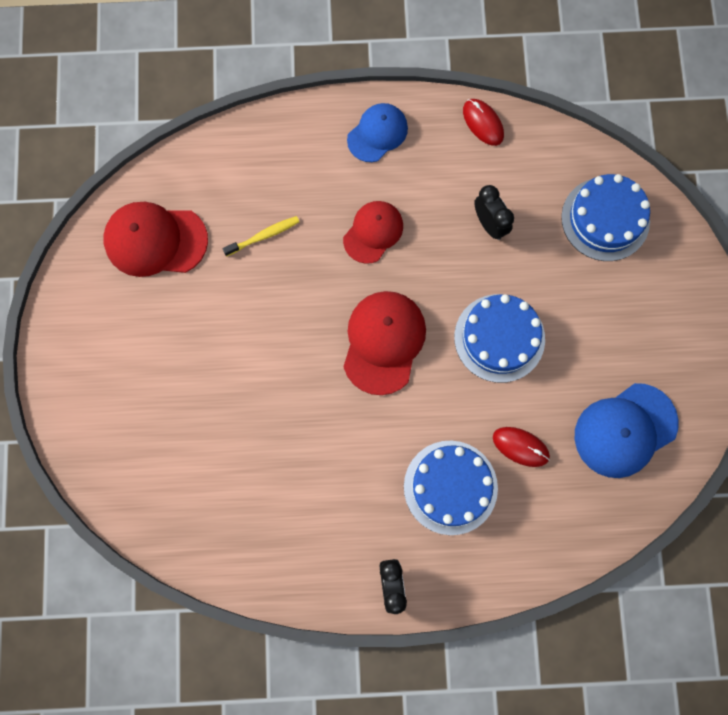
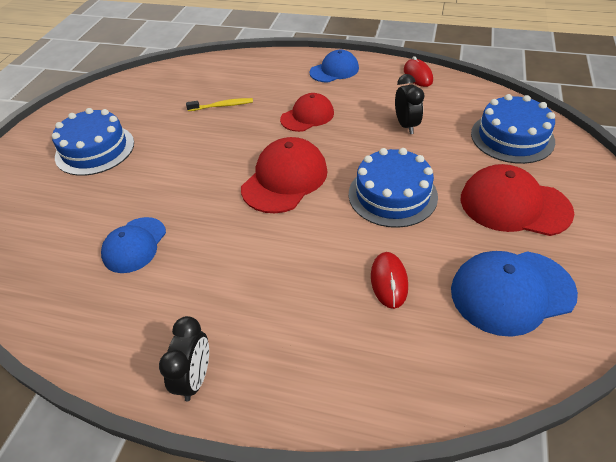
camera: 20 degrees right, 30 degrees down
red cap [103,202,208,277] -> red cap moved to [461,164,574,236]
blue cake [404,440,498,535] -> blue cake moved to [52,108,134,176]
red mouse [493,427,550,467] -> red mouse turned 45 degrees clockwise [371,252,408,309]
none -> blue cap [101,217,166,273]

